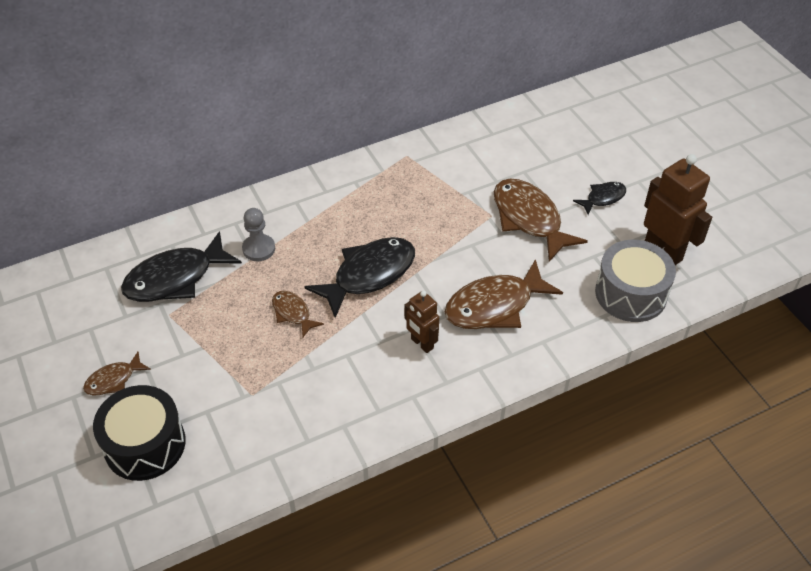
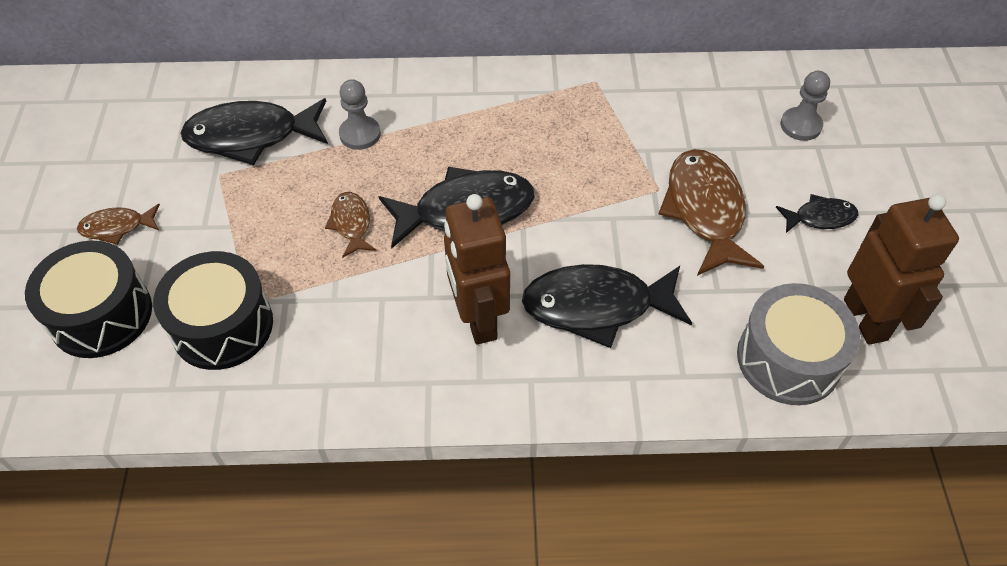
camera: 25 degrees right, 5 degrees up
brown robot [404,291,439,353] -> brown robot [444,194,510,344], size x1.72
brown fish [445,259,563,329] -> black fish [522,264,692,348]
none -> black drum [153,251,273,370]
none -> grey pawn [780,71,830,141]

